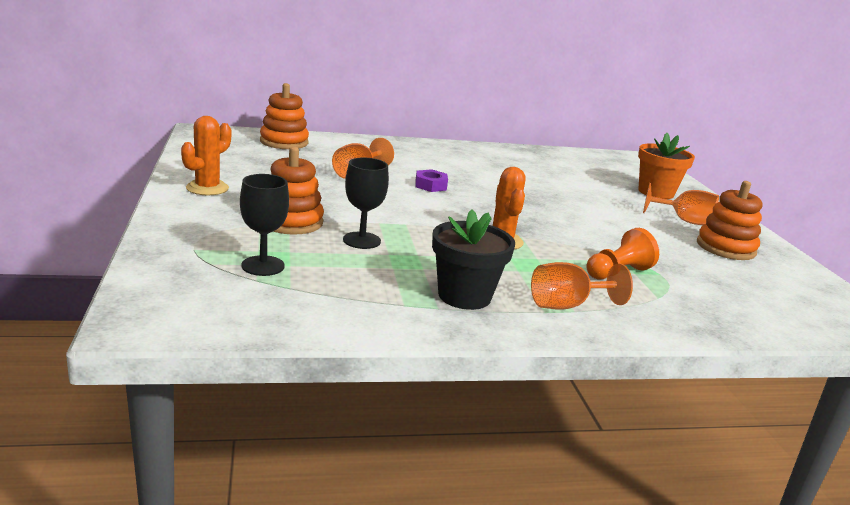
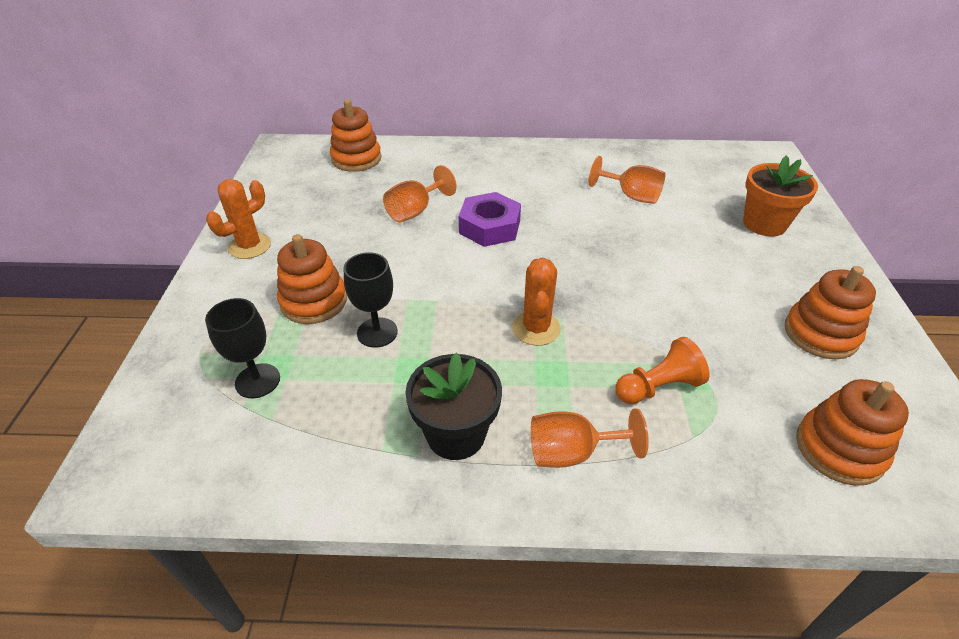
camera: 15 degrees right, 20 degrees up
purple nut [415,169,448,192] -> purple nut [459,192,521,247], size x1.66
orange goblet [643,183,719,225] -> orange goblet moved to [589,156,665,204]
none -> orange stacking toy [796,379,909,486]

